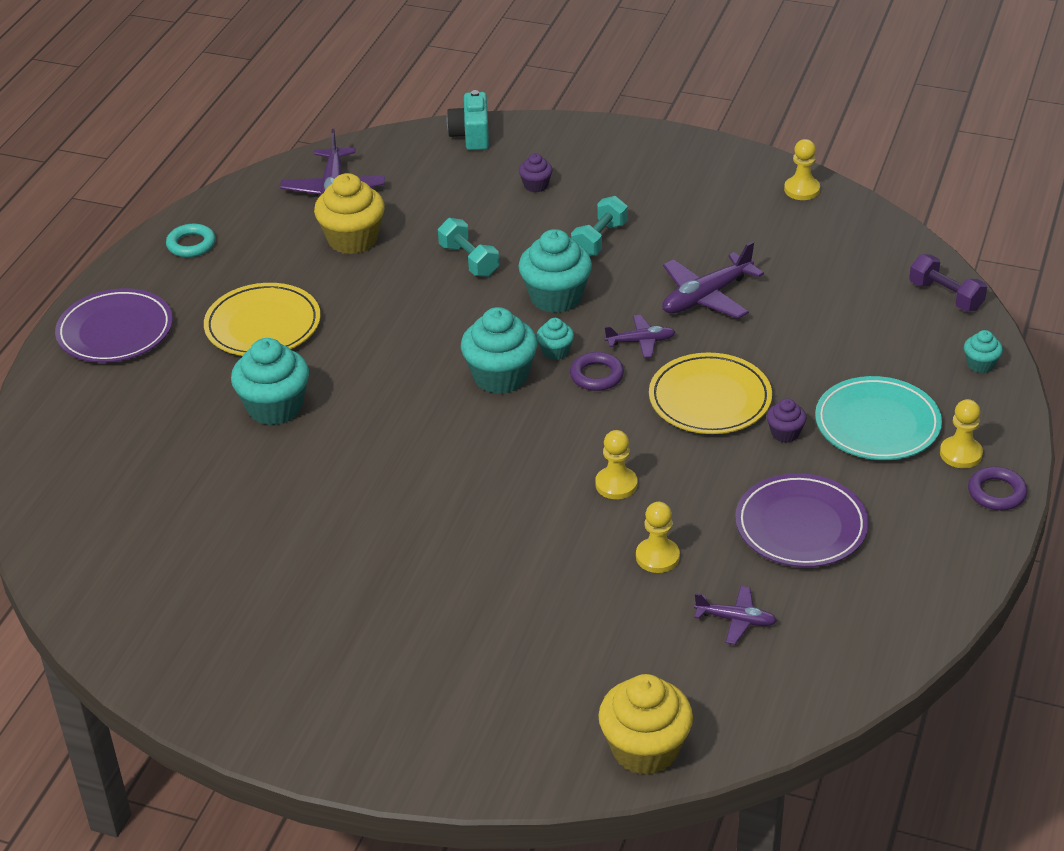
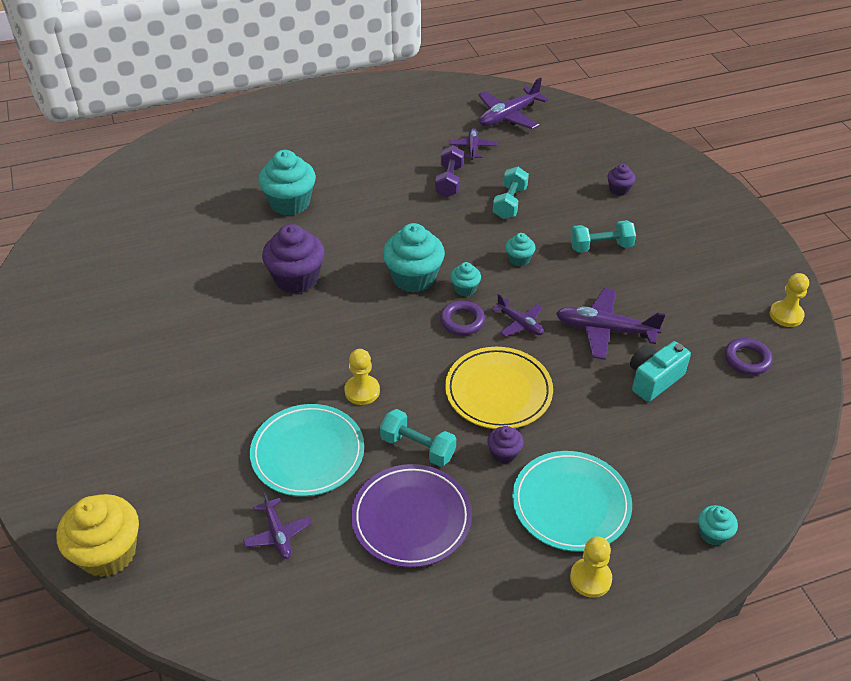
camera: 50 degrees right, 5 degrees up
purple plate [55,288,173,363] -> none
turquoise ring [166,224,216,257] -> none
yellow plate [204,283,321,356] -> none
yellow cupcake [314,173,385,254] -> purple plane [449,128,497,160]
turquoise camera [447,90,489,150] -> turquoise camera moved to [630,341,691,402]
turquoise cupcake [518,229,592,313] -> turquoise cupcake [506,233,535,266], size x0.50
yellow pawn [636,502,680,573] -> turquoise plate [250,404,364,497]
purple dumbbell [909,254,987,311] -> purple dumbbell moved to [435,145,464,197]
purple ring [968,467,1027,510] -> purple ring moved to [725,338,773,375]
none -> purple cupcake [262,224,325,293]
none -> turquoise dumbbell [380,409,456,467]

